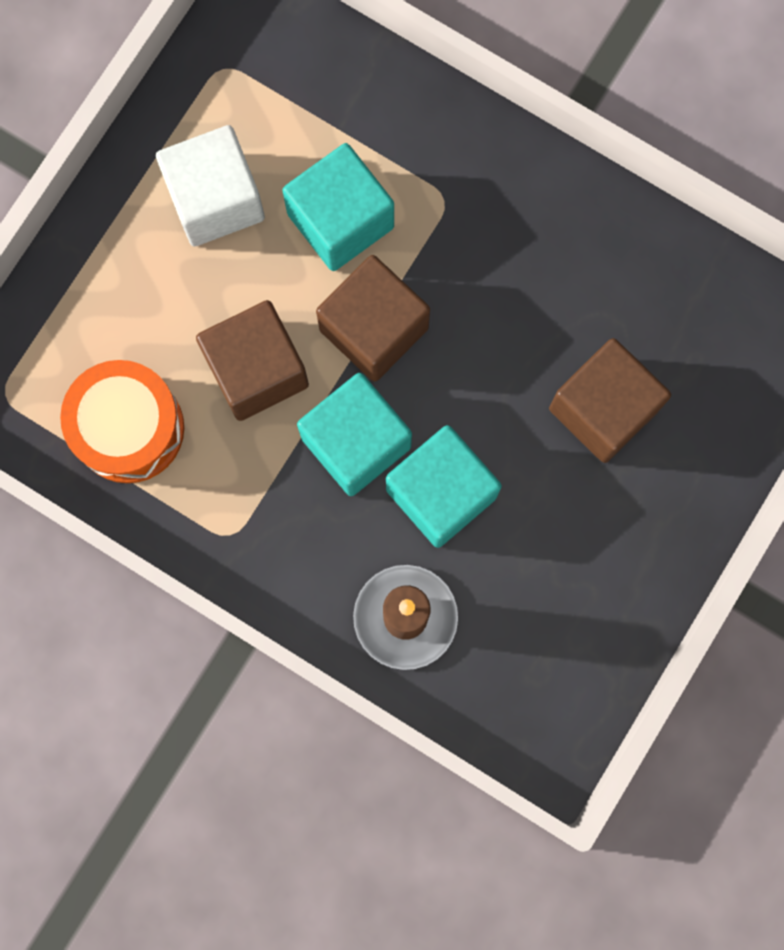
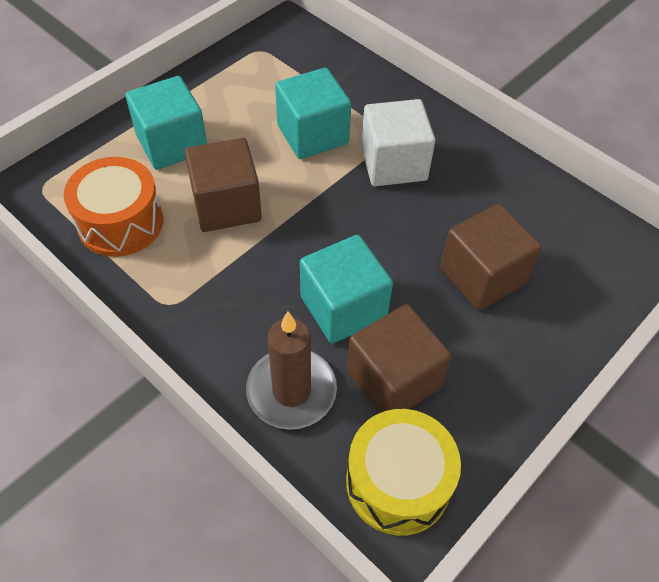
camera: 10 degrees right, 25 degrees down
white cube [156,125,265,247] -> white cube moved to [361,99,435,186]
turquoise cube [297,373,412,496] -> turquoise cube moved to [126,76,207,170]
brown cube [316,255,430,381] -> brown cube moved to [347,304,452,413]
none -> yellow drum [346,409,461,536]

